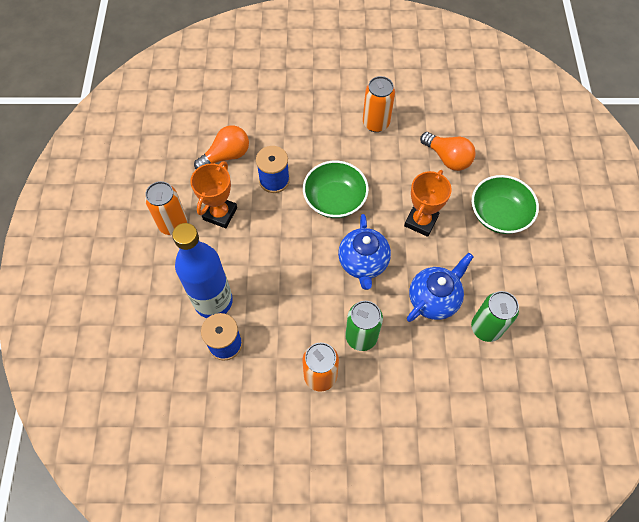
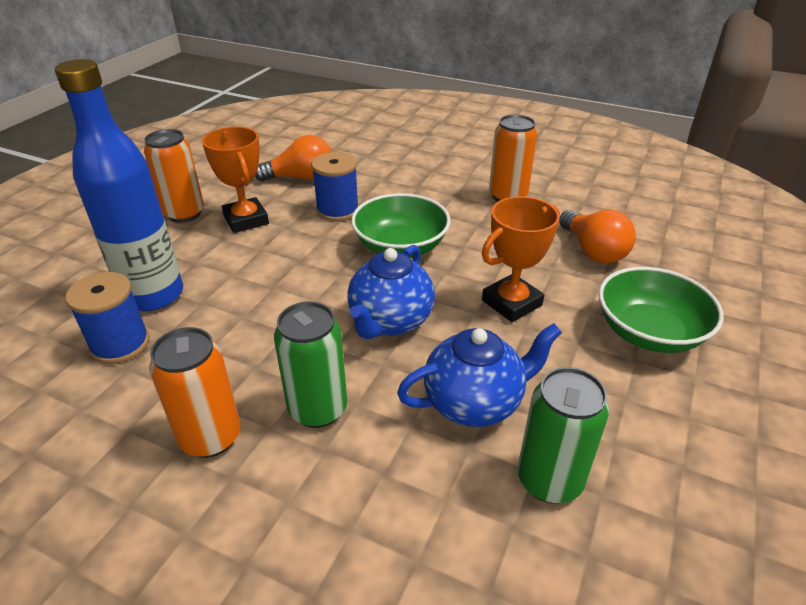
camera: 25 degrees right, 25 degrees down
orange trophy [190,161,237,228] -> orange trophy turned 75 degrees counterclockwise [202,127,269,233]

